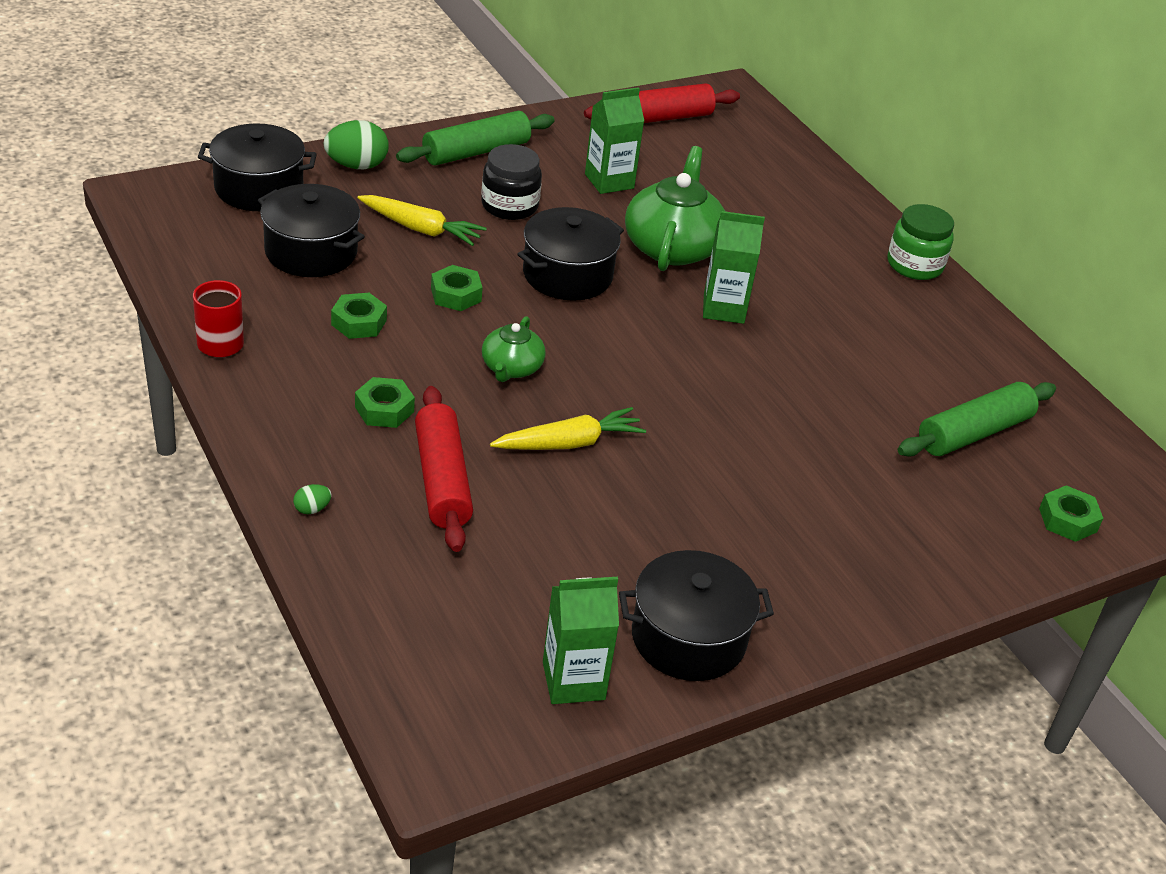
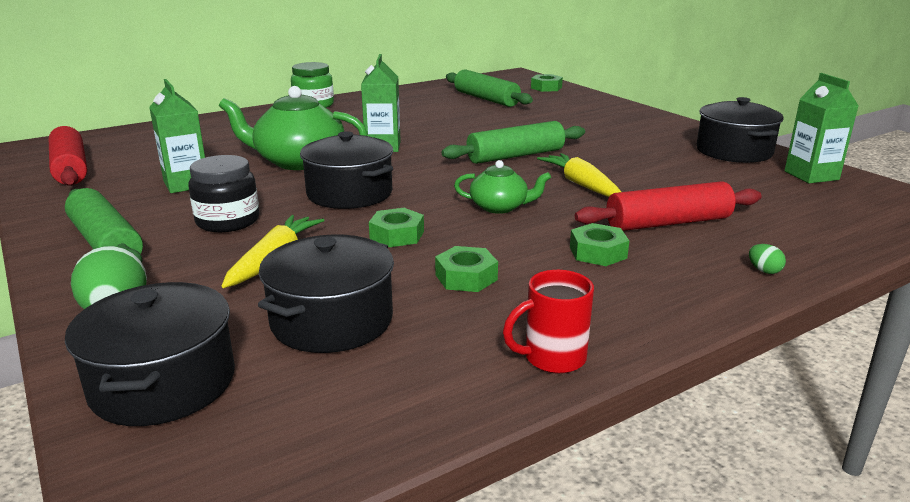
camera: 90 degrees left, 15 degrees down
none -> green rolling pin [441,121,585,164]

